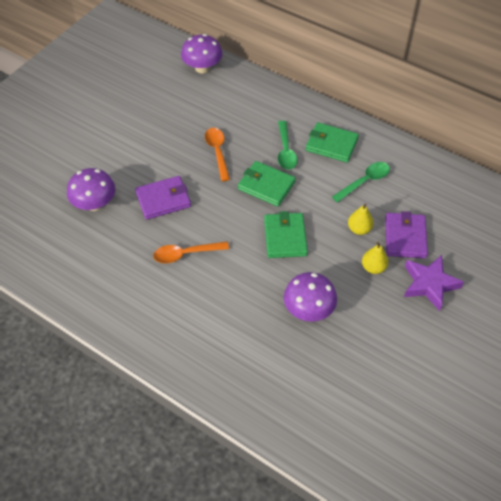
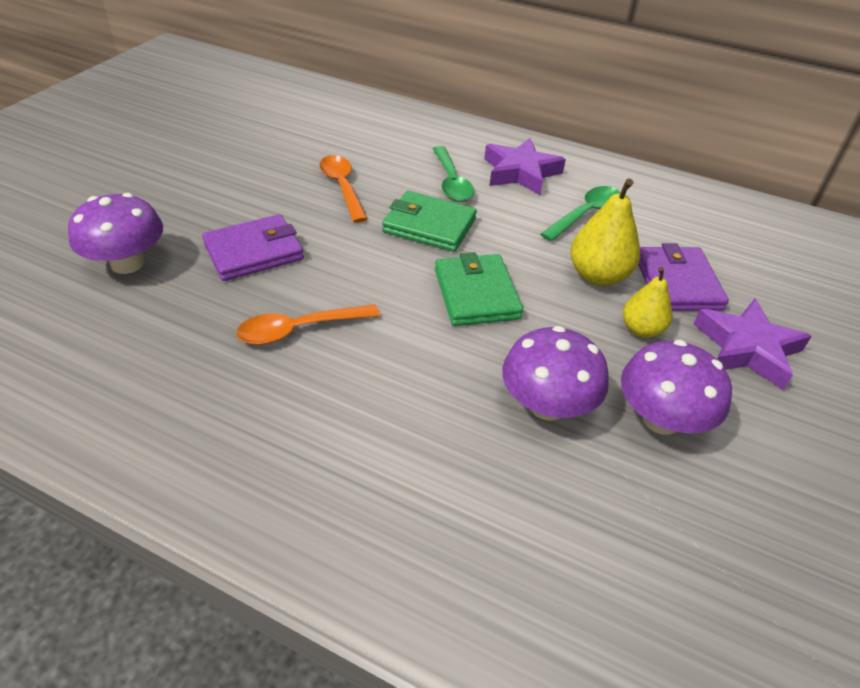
camera: 10 degrees left, 10 degrees down
purple mushroom [181,34,223,73] -> purple mushroom moved to [621,340,732,435]
green wallet [306,122,359,163] -> purple star [484,138,566,195]
yellow pear [348,204,374,235] -> yellow pear [570,178,640,286], size x1.53

